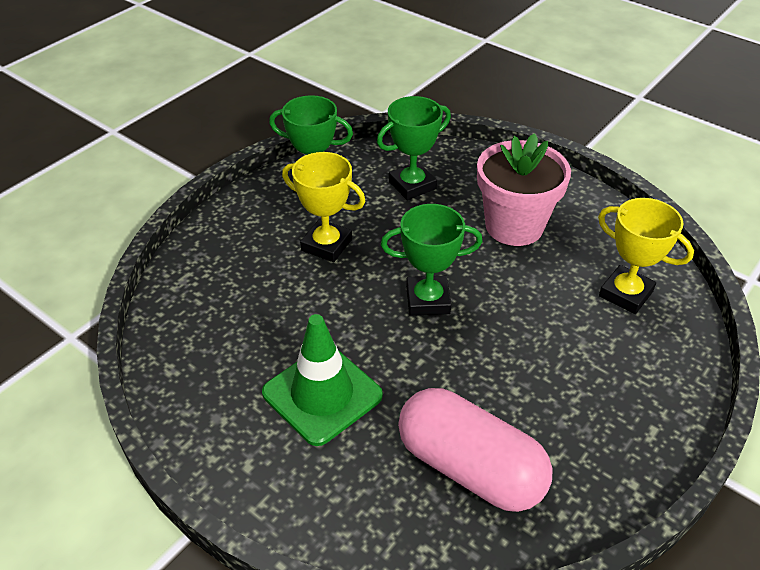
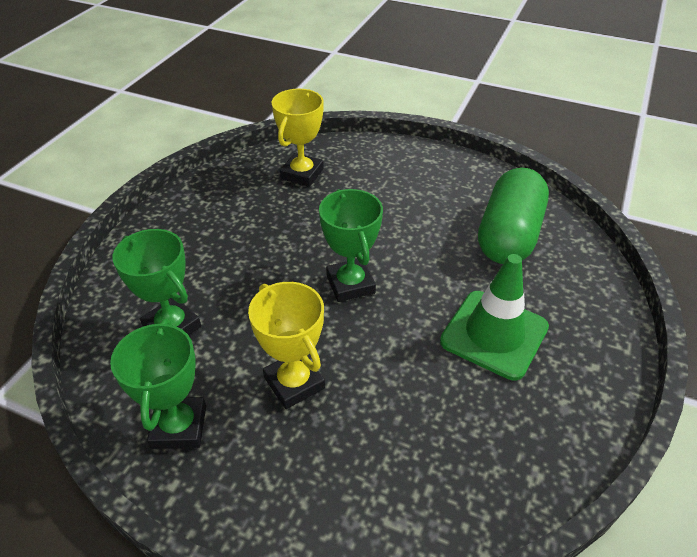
camera: 105 degrees left, 0 degrees up
yellow trophy [282,152,366,262] -> yellow trophy turned 45 degrees counterclockwise [248,282,325,409]
pink capsule [398,388,553,512] -> green capsule [478,168,549,264]
pink flower pot [477,133,571,246] -> none

